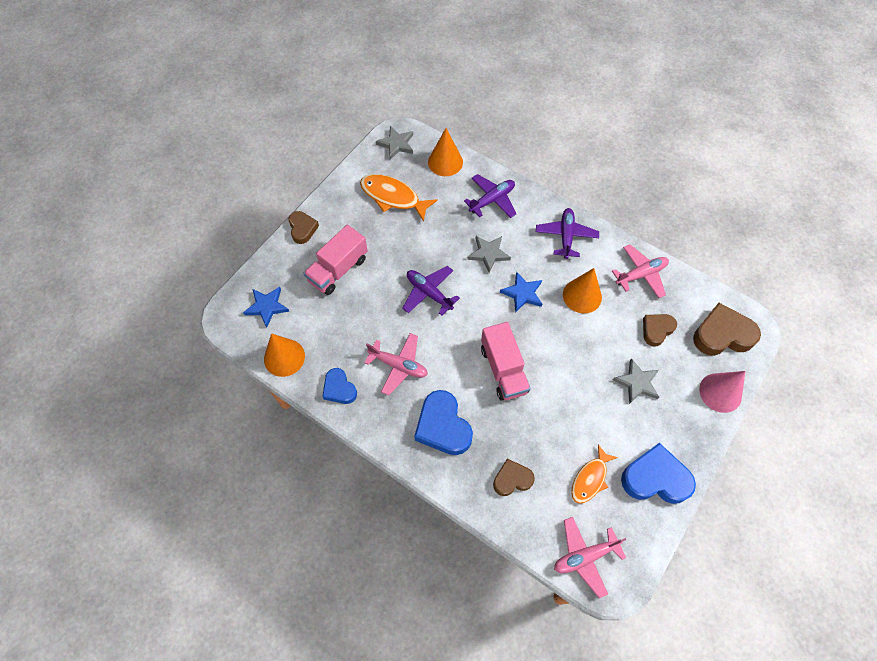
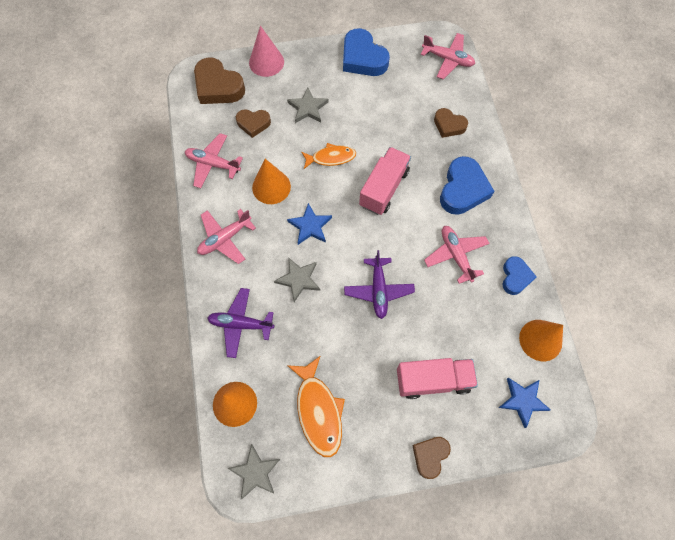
camera: 135 degrees left, 5 degrees up
purple plane [536,208,599,259] -> pink plane [197,209,256,264]
orange fish [571,444,618,504] -> orange fish moved to [301,143,356,169]

